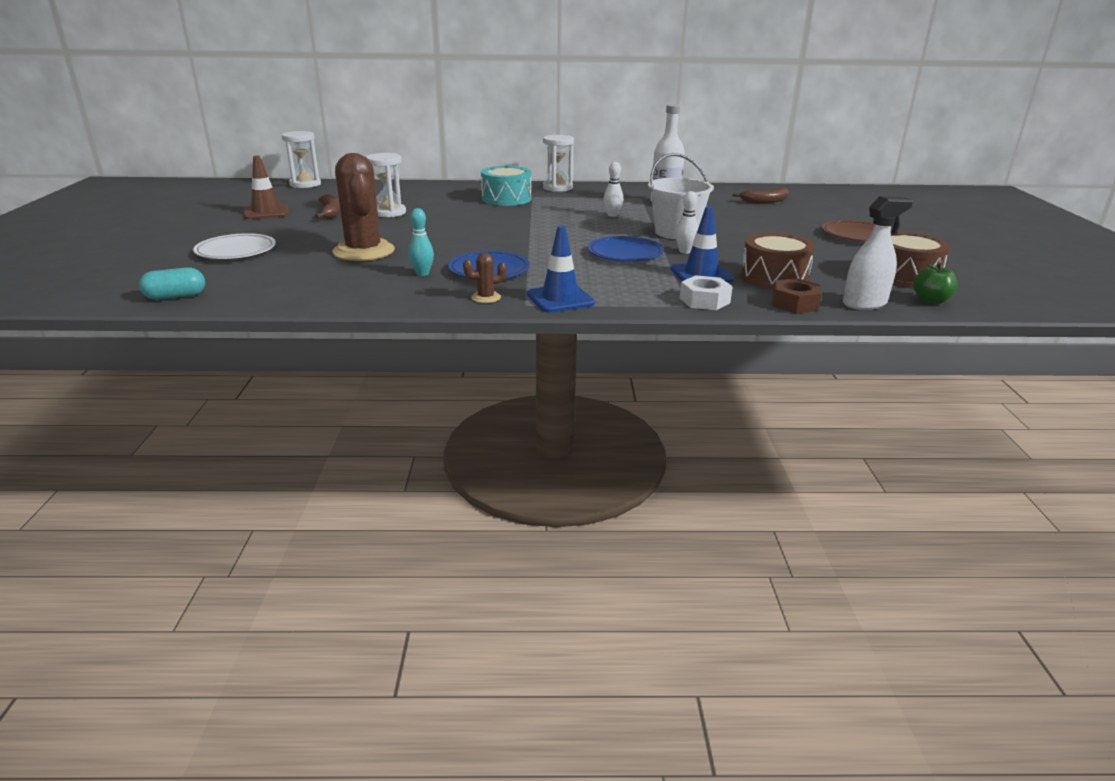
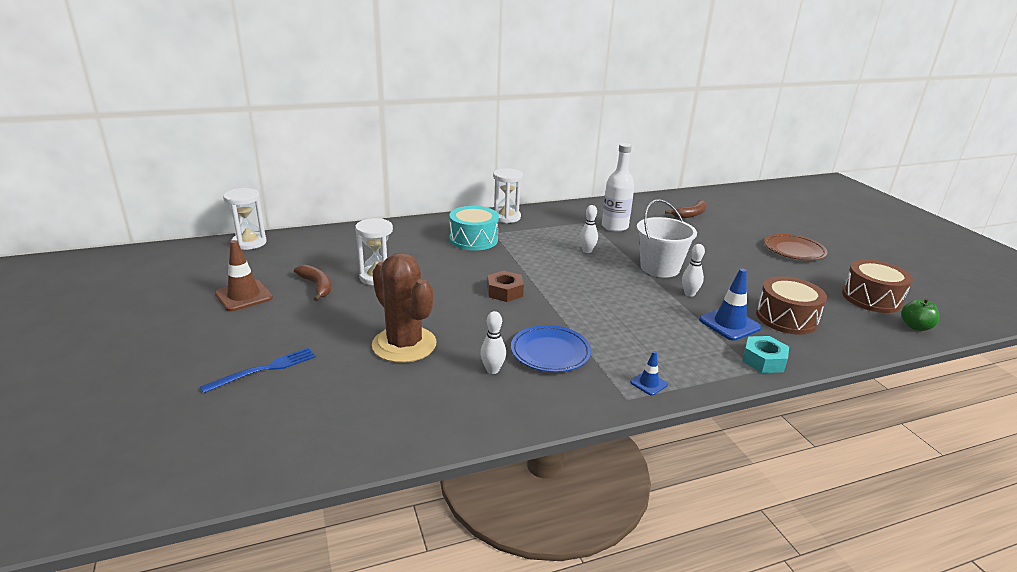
camera: 20 degrees left, 0 degrees up
turquoise capsule [139,267,205,300] -> none
white plate [193,233,276,259] -> blue fork [200,348,316,394]
turquoise bowling pin [408,208,434,276] -> white bowling pin [480,311,506,374]
brown cactus [463,253,507,303] -> none
blue traffic cone [527,226,595,313] -> blue traffic cone [630,351,668,396], size x0.54
blue plate [588,236,664,262] -> none
white nut [680,275,733,310] -> turquoise nut [742,336,789,373]
brown nut [772,278,822,313] -> brown nut moved to [487,271,524,302]
white spray bottle [843,196,913,310] -> none

